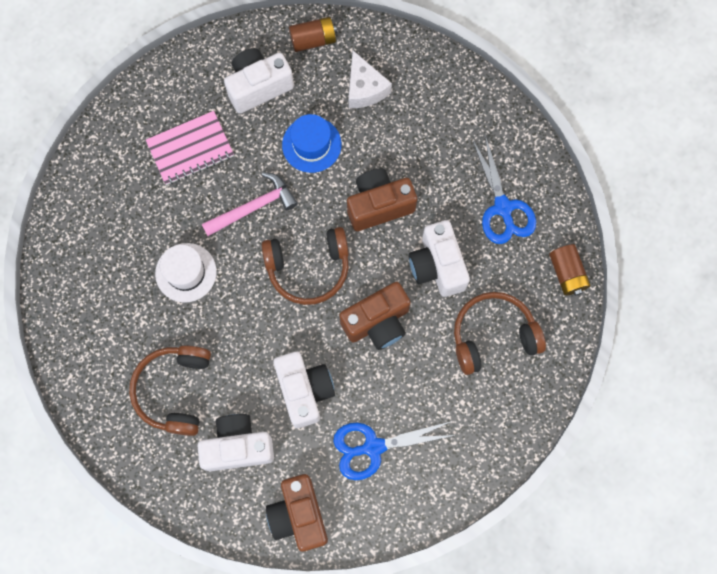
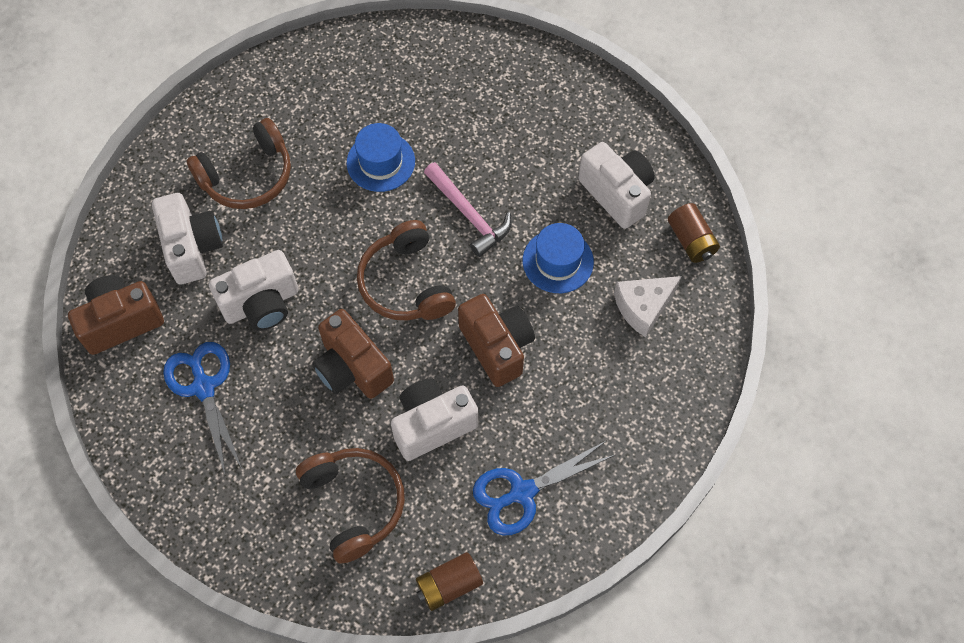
camera: 80 degrees right, 10 degrees down
brown headphones [129,345,211,436] -> brown headphones turned 150 degrees clockwise [187,118,291,209]
pink notebook [146,111,234,185] -> none
white hat [155,243,217,302] -> blue hat [347,123,415,192]

